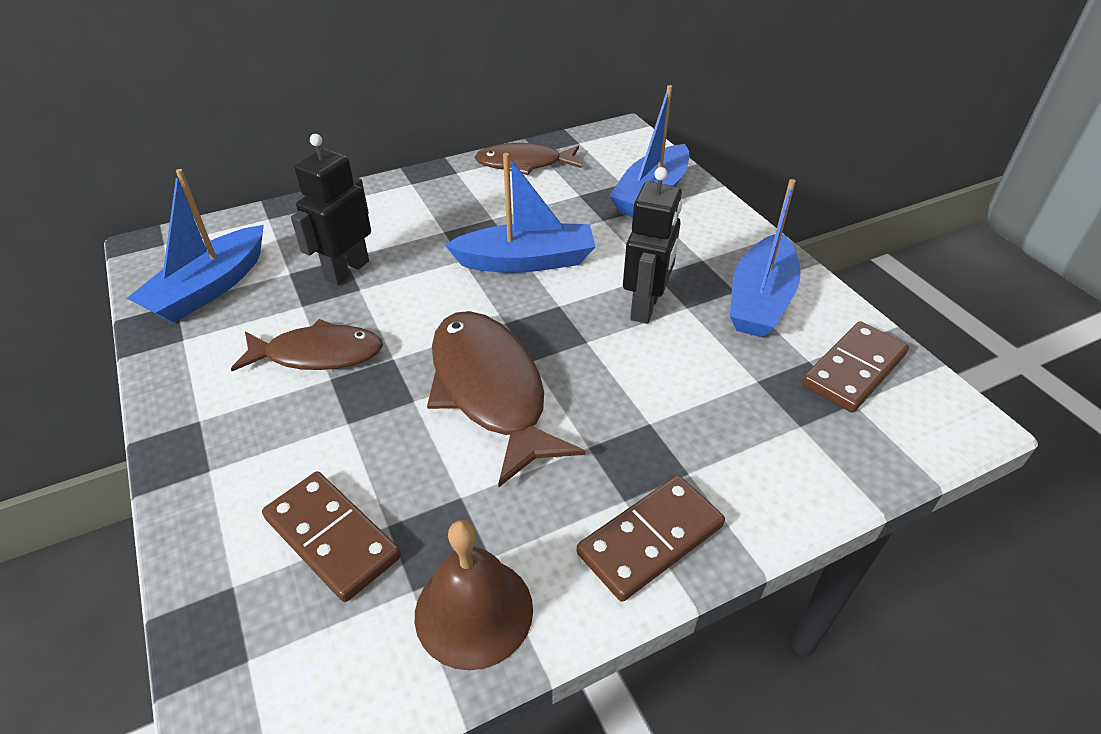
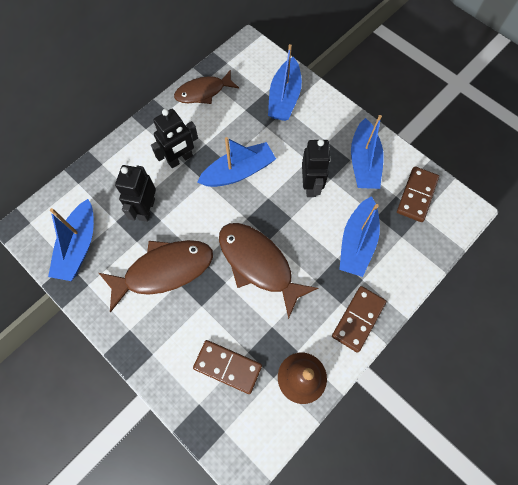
camera: 20 degrees left, 25 degrees up
brown fish [231,319,383,371] -> brown fish [99,240,213,312], size x1.51
none -> black robot [151,109,198,168]
none -> blue boat [339,196,380,277]

